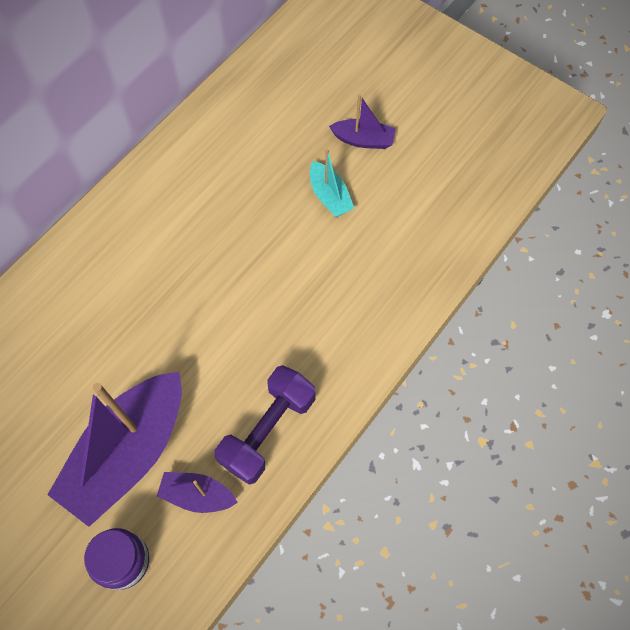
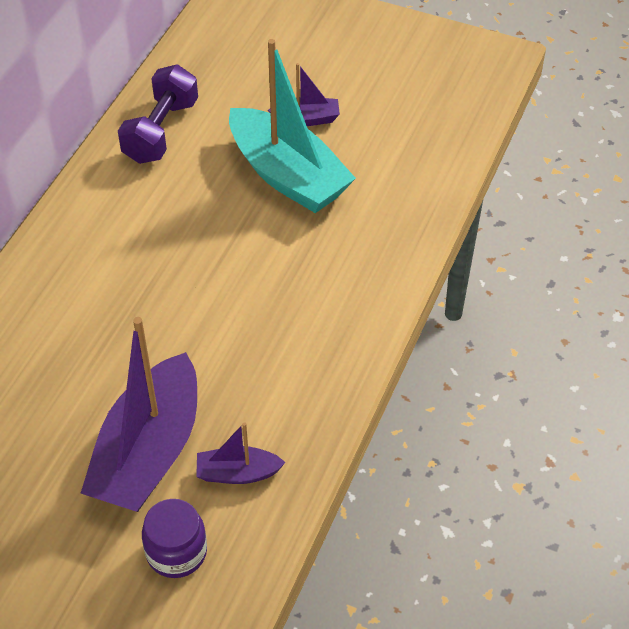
camera: 15 degrees left, 15 degrees down
purple dumbbell [214,365,315,485] -> purple dumbbell moved to [118,65,198,164]
turquoise boat [310,149,354,217] -> turquoise boat [229,39,356,213], size x2.14

